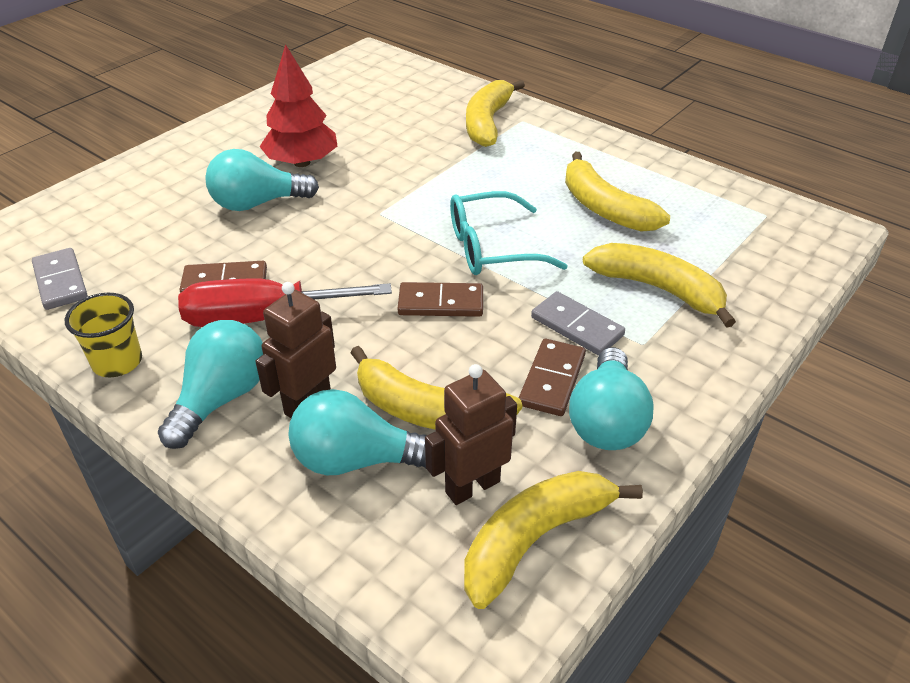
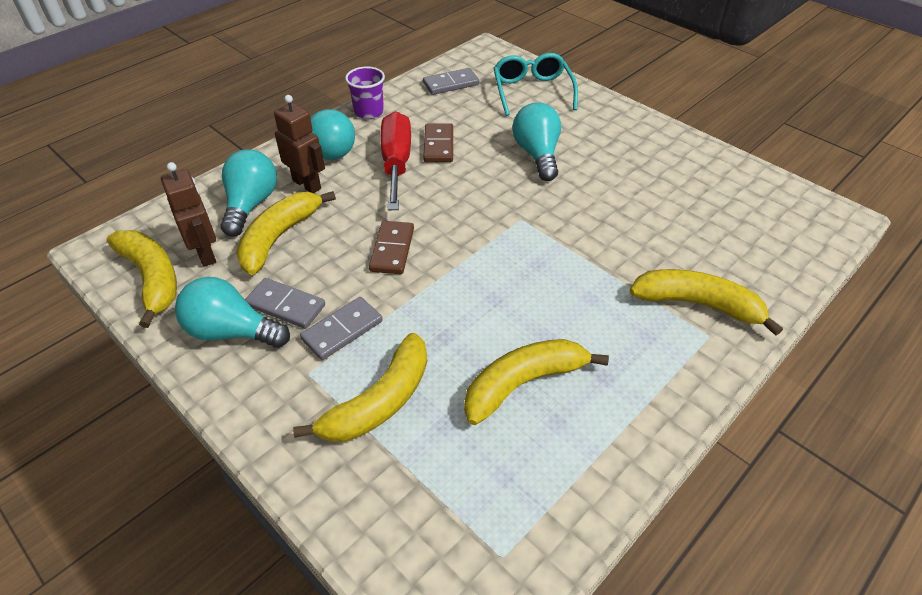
camera: 95 degrees right, 5 degrees up
yellow cup [64,293,142,377] -> purple cup [345,66,385,119]
red tree [260,44,337,167] -> none
turquoise glasses [450,191,568,275] -> turquoise glasses moved to [494,53,578,116]
brown domino [519,339,586,416] -> grey domino [245,278,325,329]

